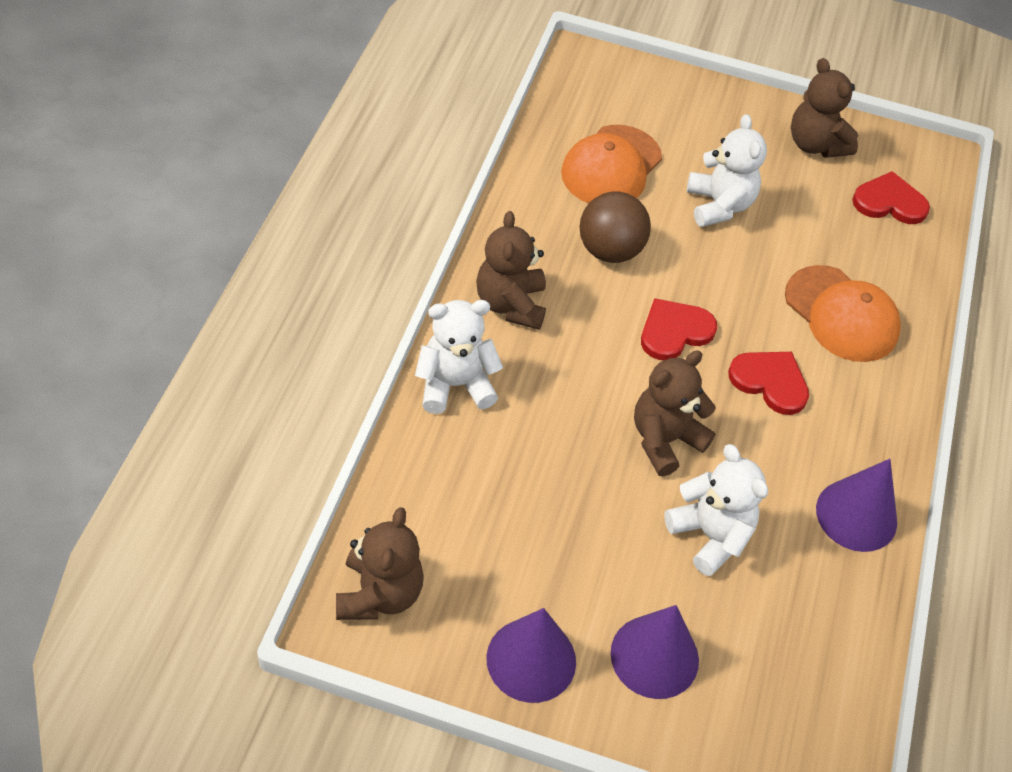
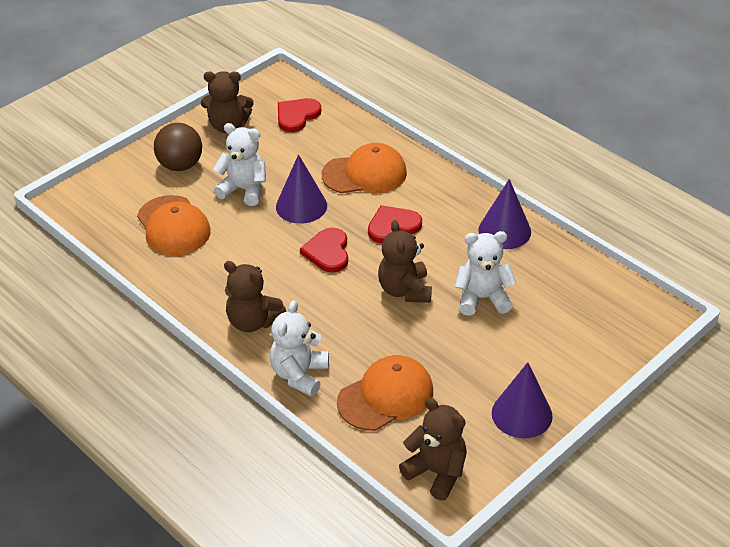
camera: 55 degrees left, 10 degrees down
brown ball [579,192,651,263] -> brown ball moved to [154,123,202,171]
purple cone [610,605,699,699] -> purple cone moved to [276,154,327,224]
none -> orange cap [337,355,433,431]

